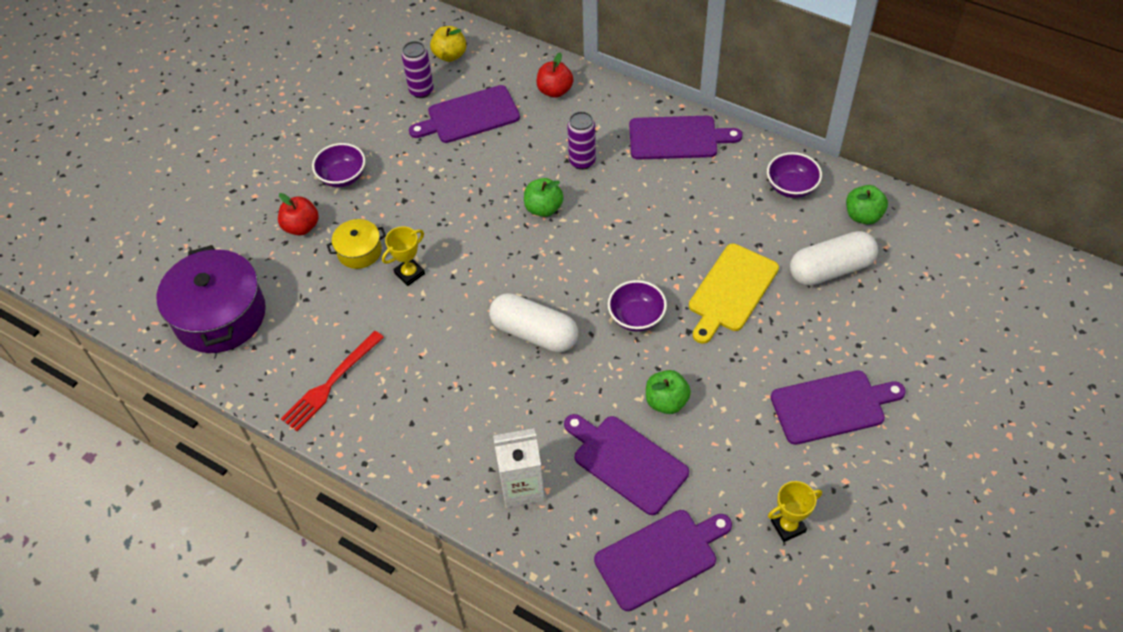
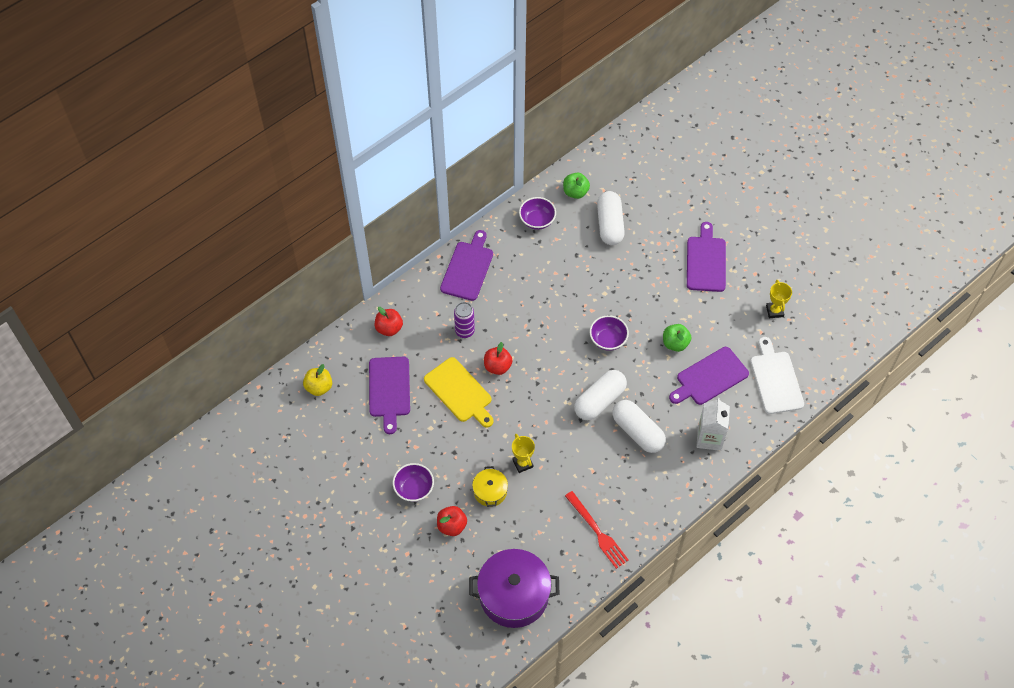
camera: 75 degrees left, 5 degrees up
purple can [402,41,434,98] -> none
green apple [524,178,564,217] -> red apple [484,342,513,375]
purple cutting board [594,510,732,611] -> white cutting board [750,337,804,414]
yellow cutting board [689,244,779,344] -> yellow cutting board moved to [424,357,494,428]
none -> white capsule [612,400,666,453]

